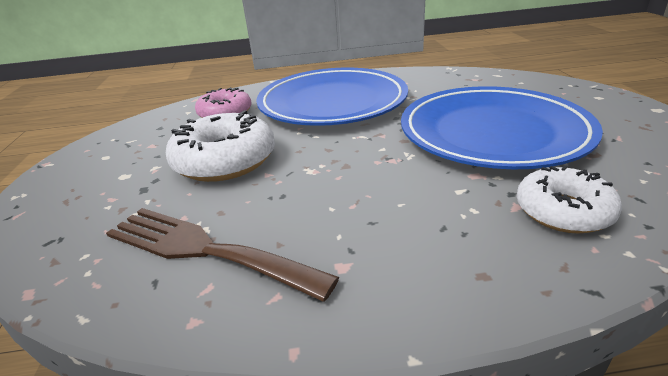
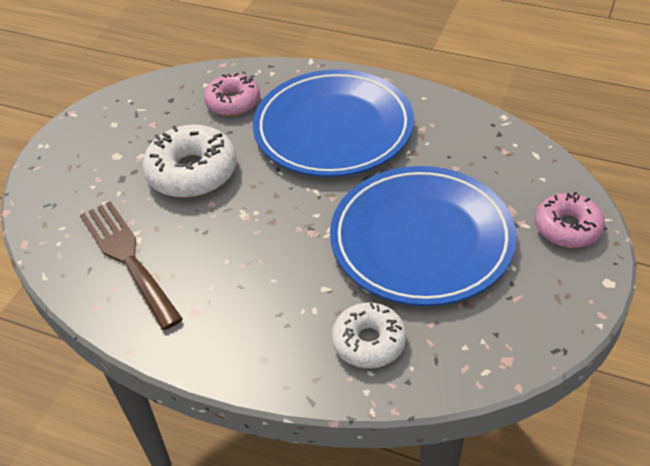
camera: 30 degrees right, 15 degrees up
none -> pink donut [535,192,605,248]

